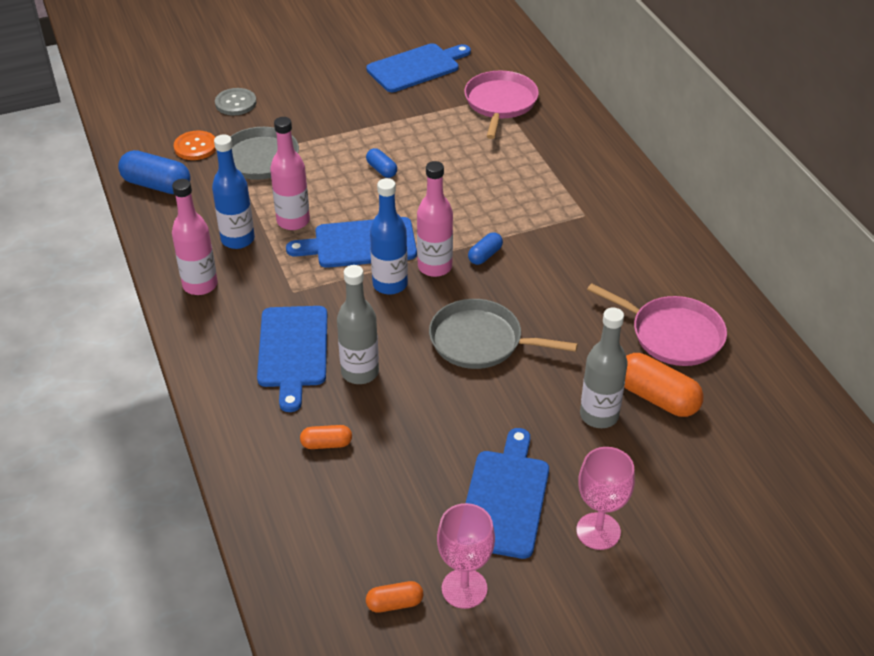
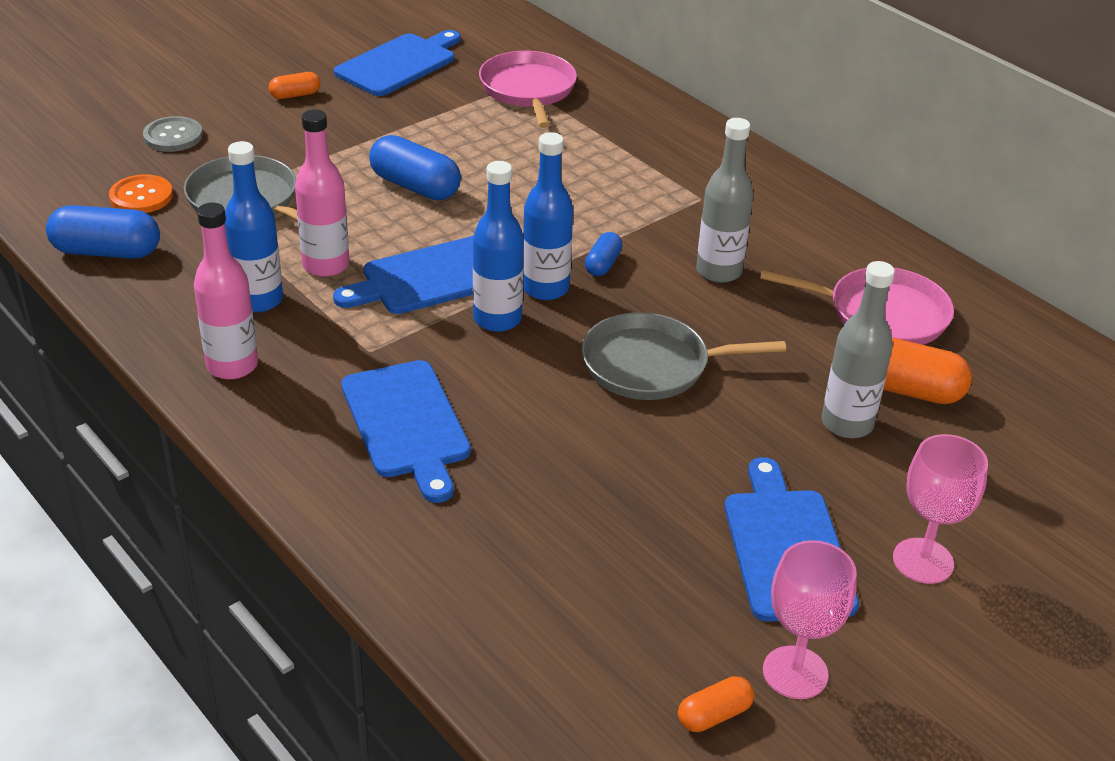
camera: 20 degrees left, 5 degrees down
orange capsule [300,425,352,449] -> orange capsule moved to [269,72,320,99]
grey bottle [337,265,379,384] -> grey bottle moved to [696,118,753,283]
blue capsule [366,148,397,178] -> blue capsule [369,135,461,200], size x1.84
pink bottle [417,161,453,277] -> blue bottle [523,132,573,300]

